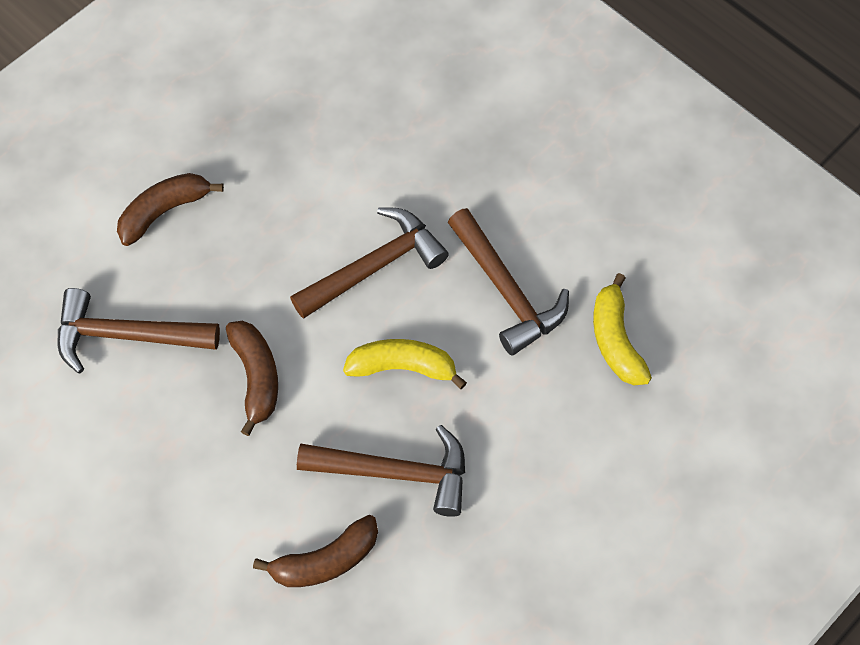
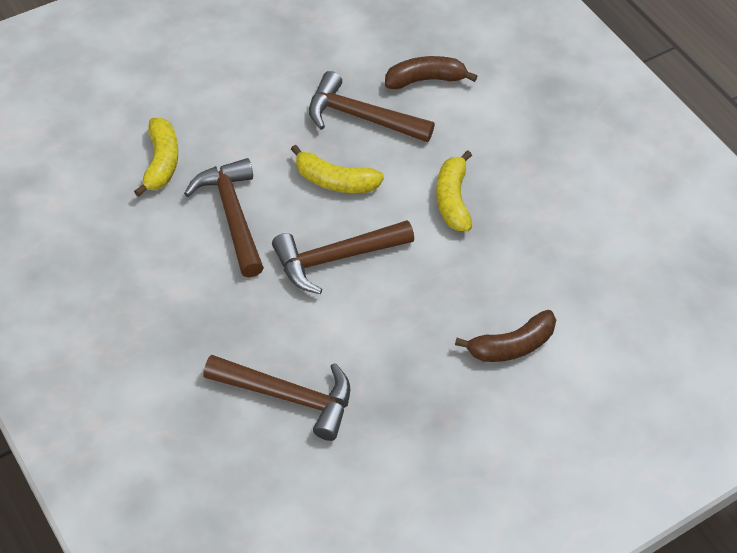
camera: 170 degrees left, 10 degrees down
brown hammer [58,288,220,373] -> brown hammer moved to [203,354,350,441]
brown banana [226,321,278,436] -> yellow banana [436,151,472,231]

